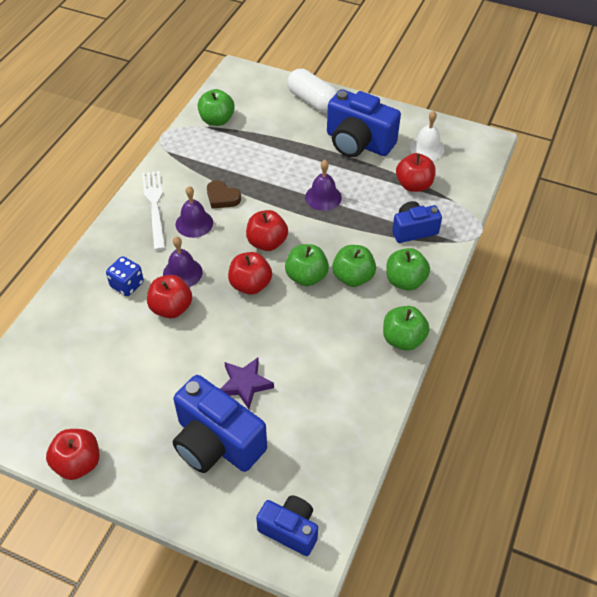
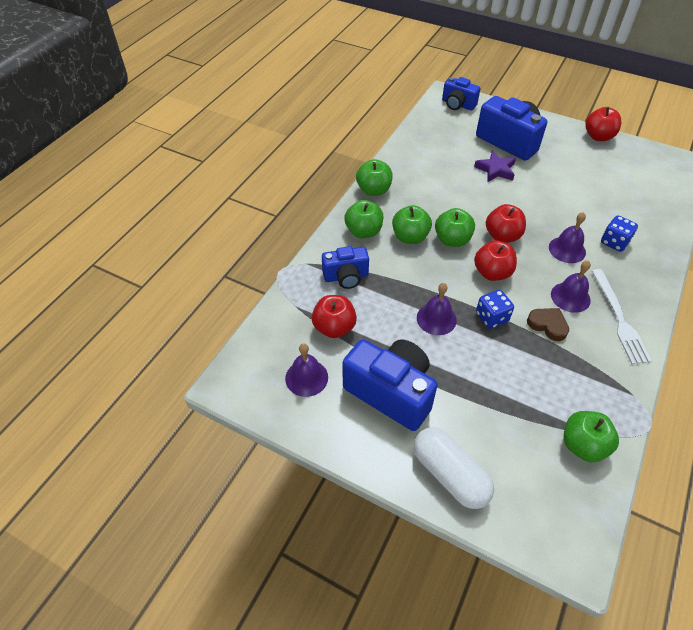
camera: 175 degrees left, 0 degrees up
red apple [147,275,192,318] -> none
white bell [410,111,445,161] -> purple bell [285,343,328,397]
none -> blue dice [476,290,514,329]

